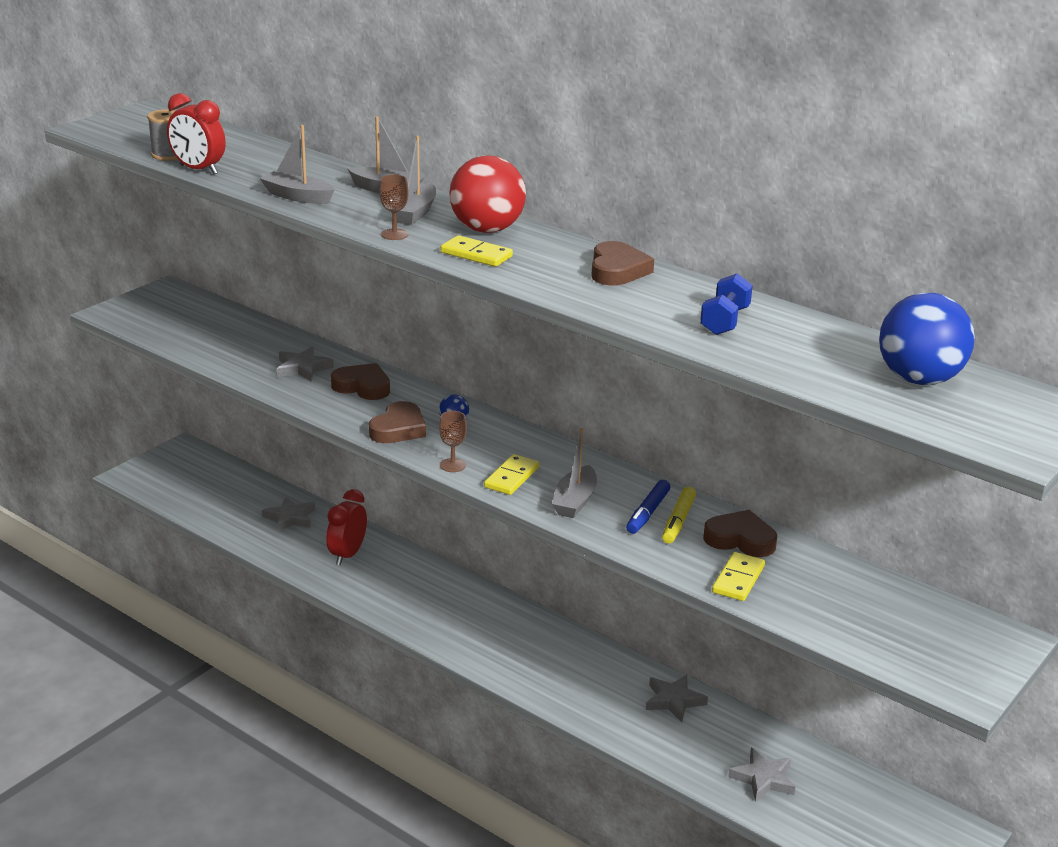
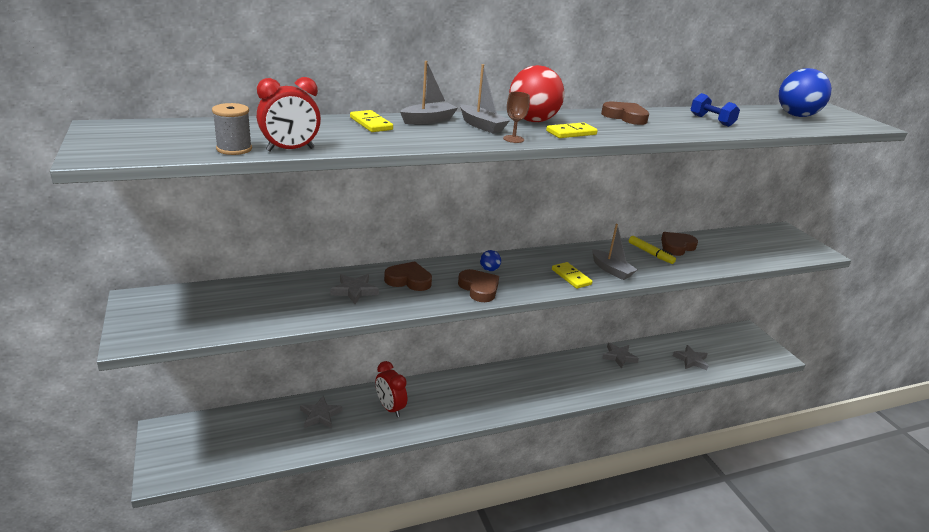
camera: 60 degrees left, 0 degrees up
grey boat [260,125,335,204] -> none
brown heart [331,363,390,400] -> brown heart turned 45 degrees clockwise [384,261,432,291]
brown goblet [439,411,467,472] -> none
blue marker [626,480,670,534] -> none
yellow domino [712,552,765,601] -> yellow domino moved to [350,110,393,132]

